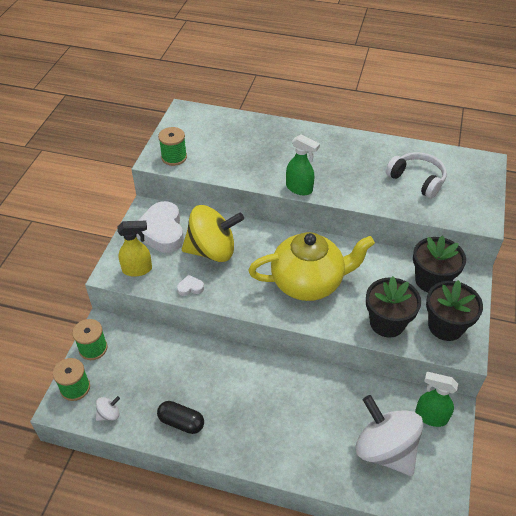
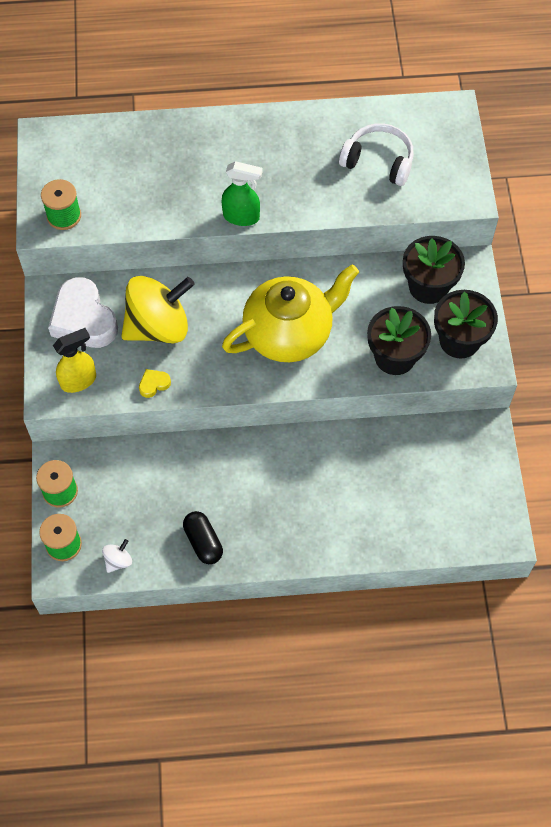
camera: 20 degrees left, 15 degrees up
black capsule [157,401,204,434] -> black capsule turned 60 degrees clockwise [183,511,223,564]
white heart [177,275,204,296] -> yellow heart [139,369,171,398]
white spinning top [356,395,423,476] -> none
green spray bottle [415,372,458,427] -> none

